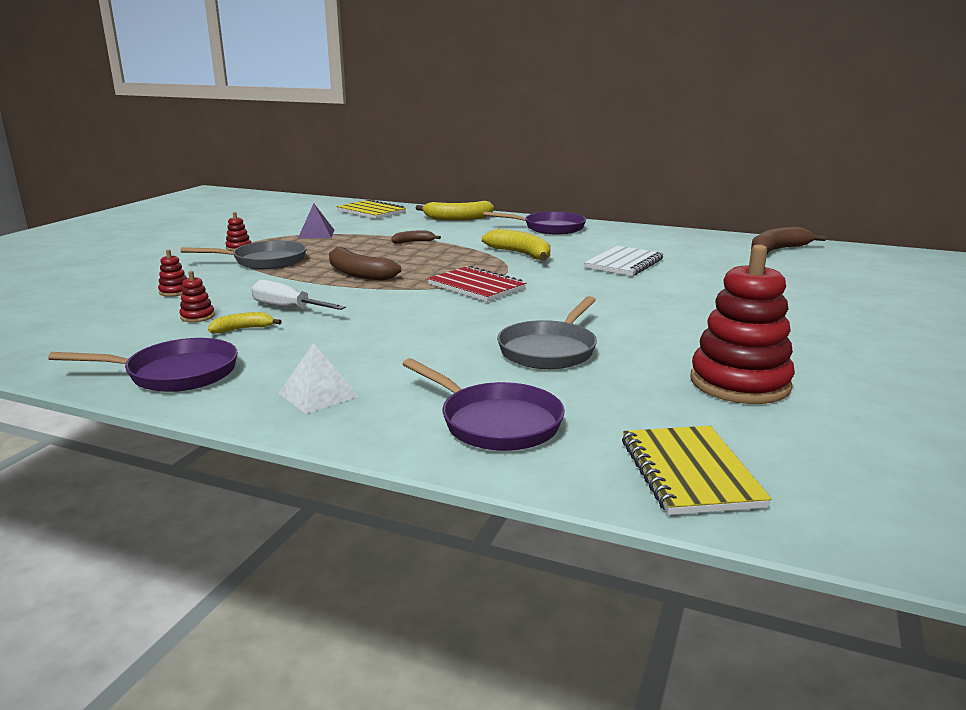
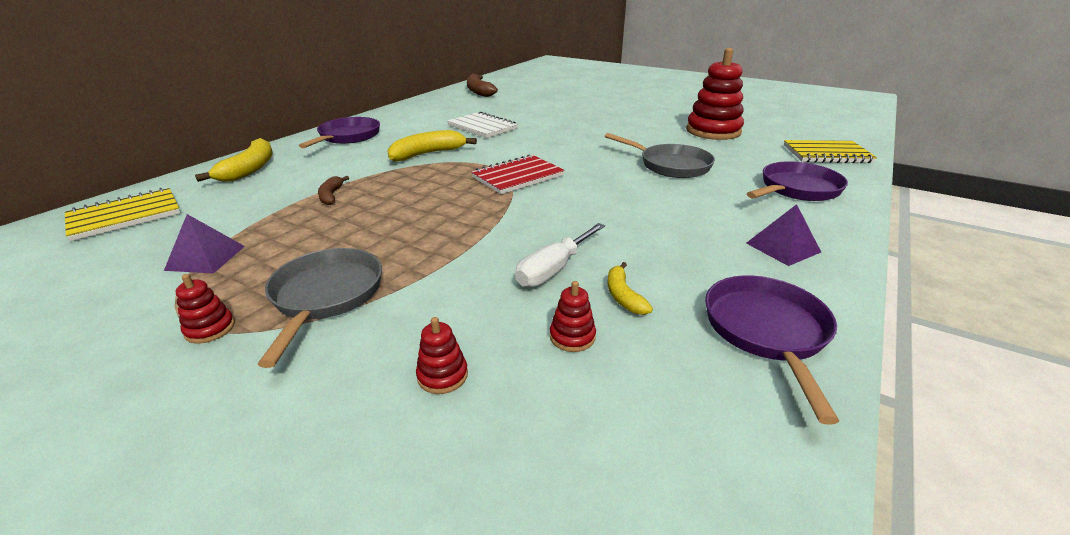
camera: 80 degrees left, 10 degrees up
white pyramid [279,343,359,414] -> purple pyramid [746,204,821,266]
brown banana [329,247,401,281] -> none

